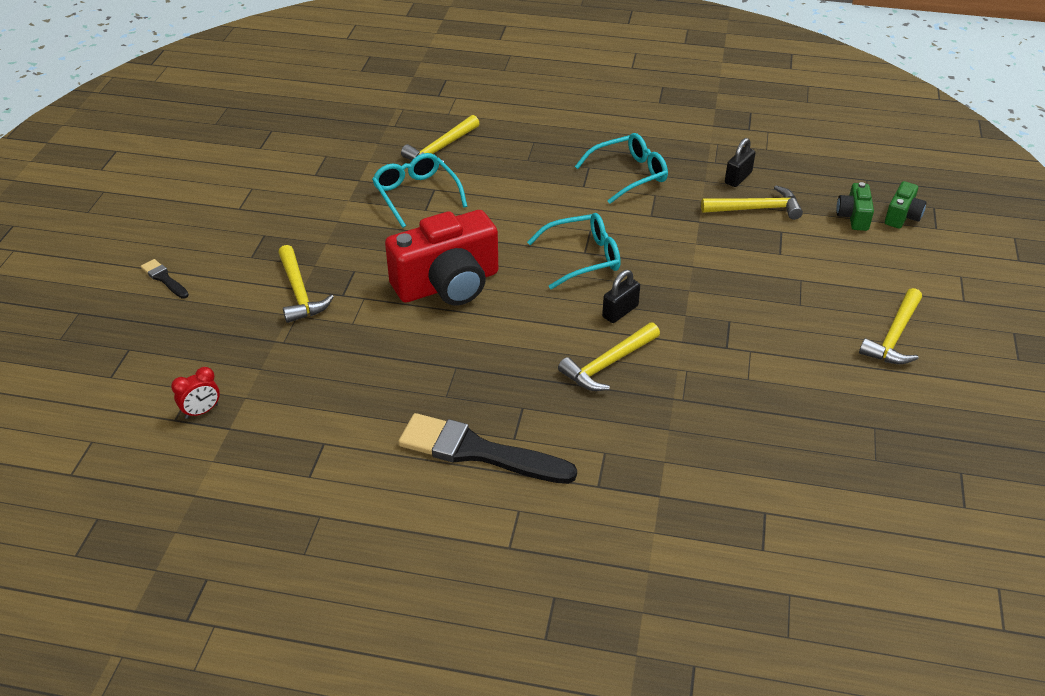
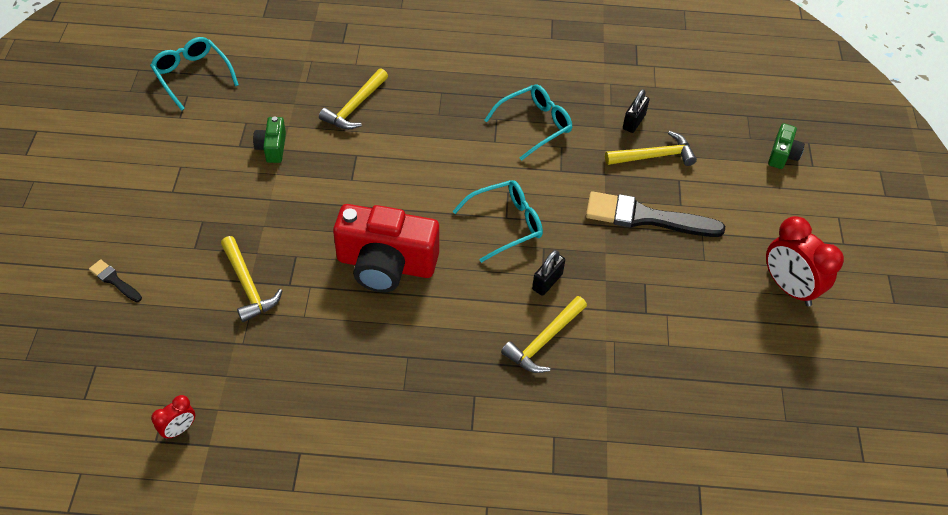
camera: 10 degrees left, 10 degrees up
turquoise glasses [372,153,468,228] -> turquoise glasses moved to [150,37,239,111]
red camera [385,210,498,305] -> red camera turned 45 degrees clockwise [333,204,439,292]
black brush [398,413,577,484] -> black brush moved to [586,191,725,237]
green camera [836,182,874,231] -> green camera moved to [253,116,286,163]
yellow hammer [859,288,922,364] -> red clock [766,216,844,307]

